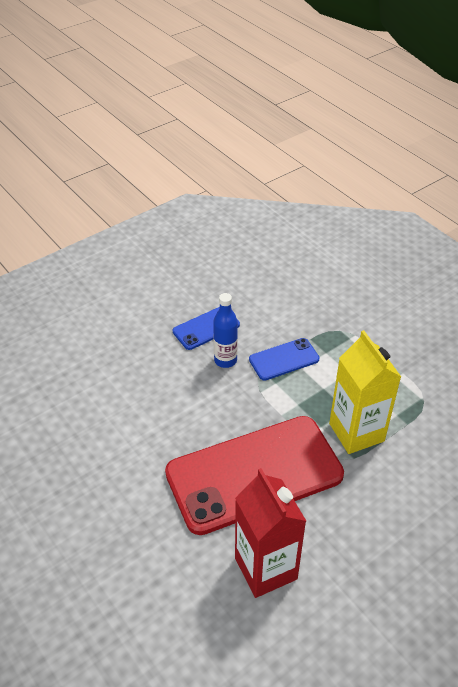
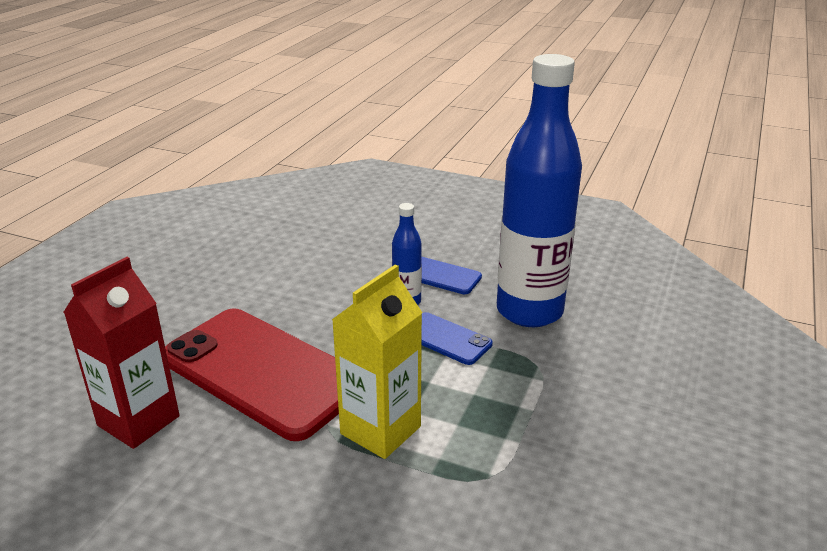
camera: 60 degrees right, 15 degrees down
none -> blue bottle [497,54,582,327]

